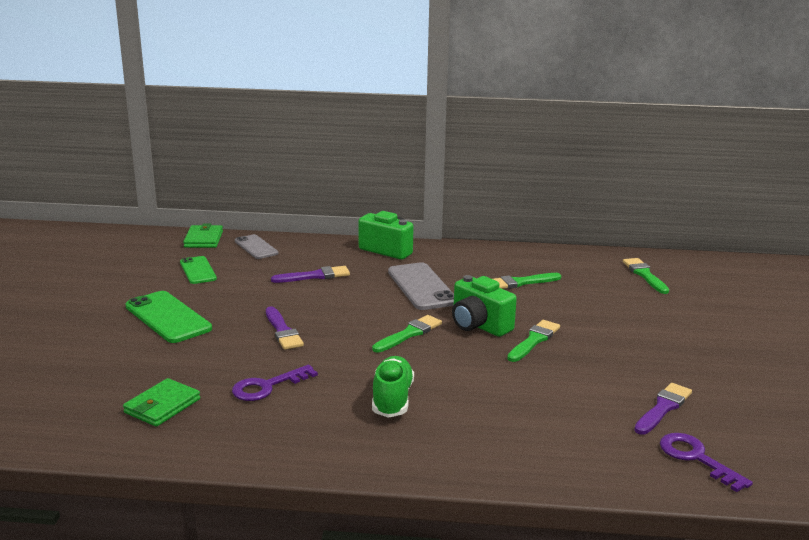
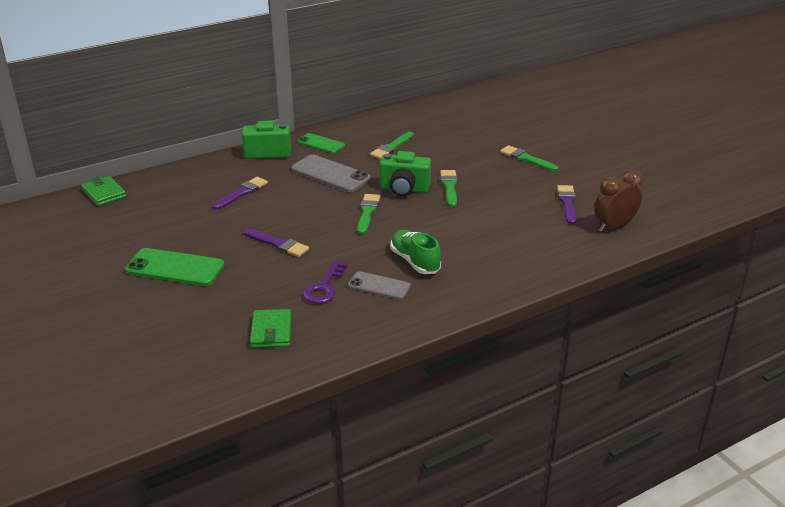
camera: 35 degrees left, 10 degrees up
green phone [180,256,217,284] -> green phone moved to [297,133,345,153]
grey phone [235,234,278,259] -> grey phone moved to [348,271,411,300]
green brush [623,258,669,294] -> green brush moved to [500,145,558,171]
purple key [660,433,753,492] -> brown clock [595,170,643,232]

